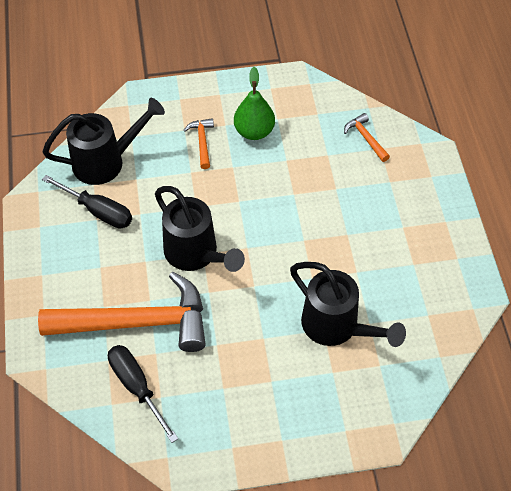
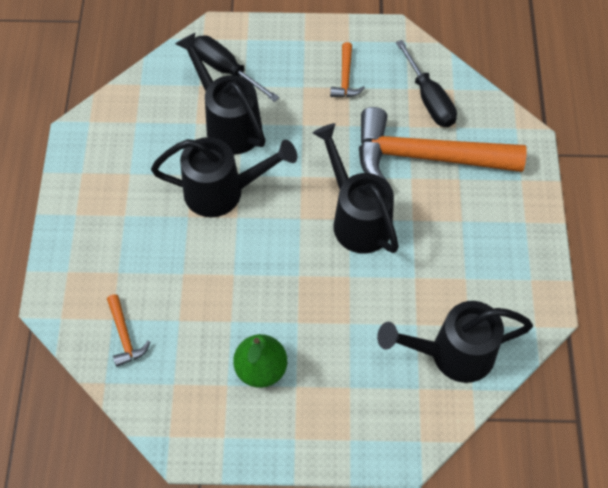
camera: 170 degrees left, 5 degrees up
black screwdriver [42,175,132,228] -> black screwdriver moved to [194,35,279,102]
orange hammer [184,118,214,169] -> orange hammer moved to [330,42,365,97]
none -> black watering can [151,137,297,217]

